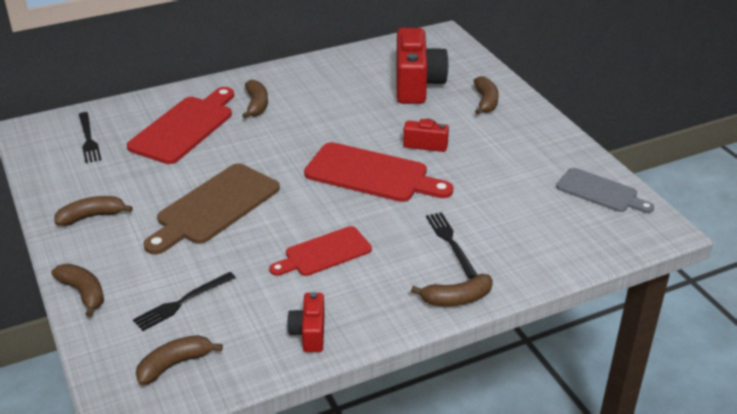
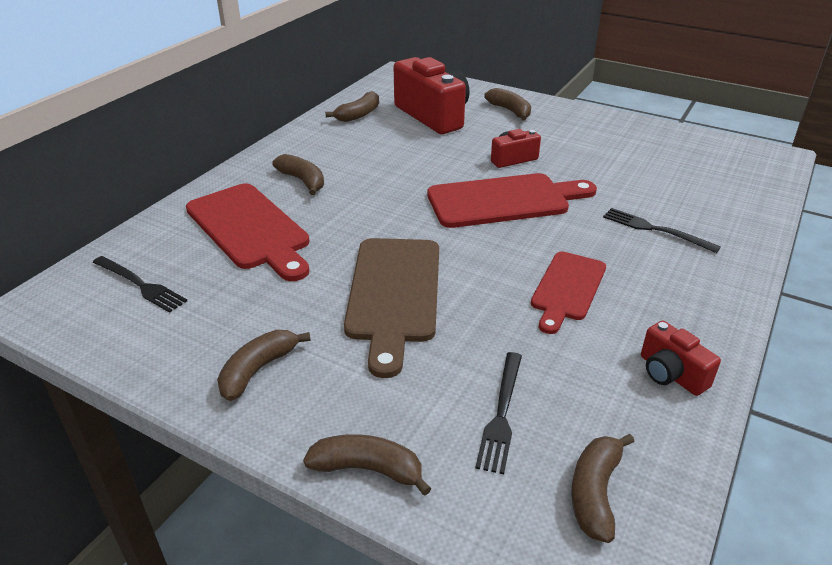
camera: 35 degrees left, 0 degrees up
red cutting board [127,87,234,164] -> red cutting board turned 150 degrees clockwise [186,183,309,281]
brown banana [411,274,493,307] -> brown banana moved to [325,91,379,122]
grey cutting board [556,168,654,213] -> none

